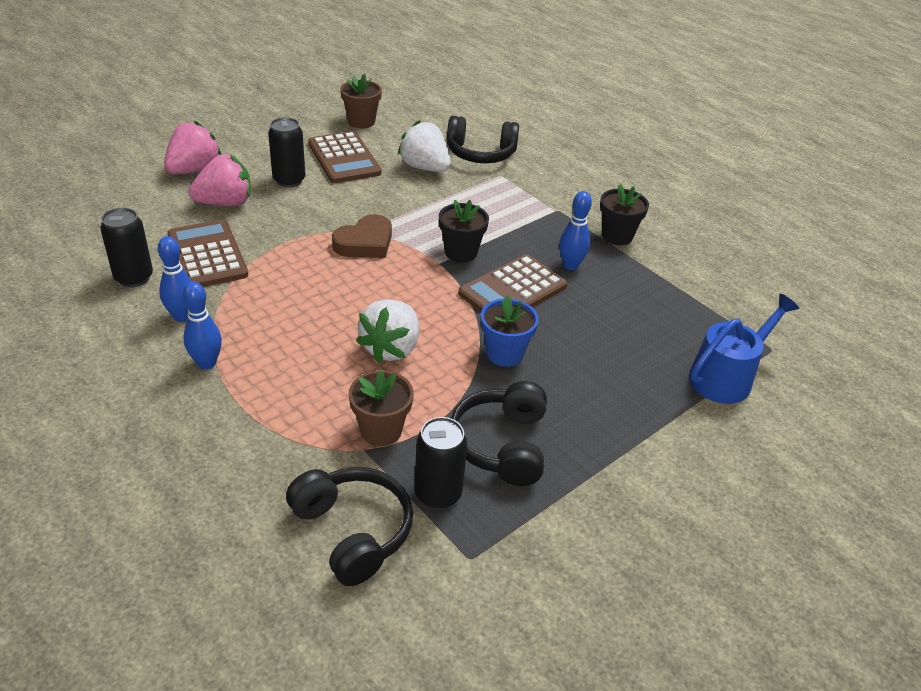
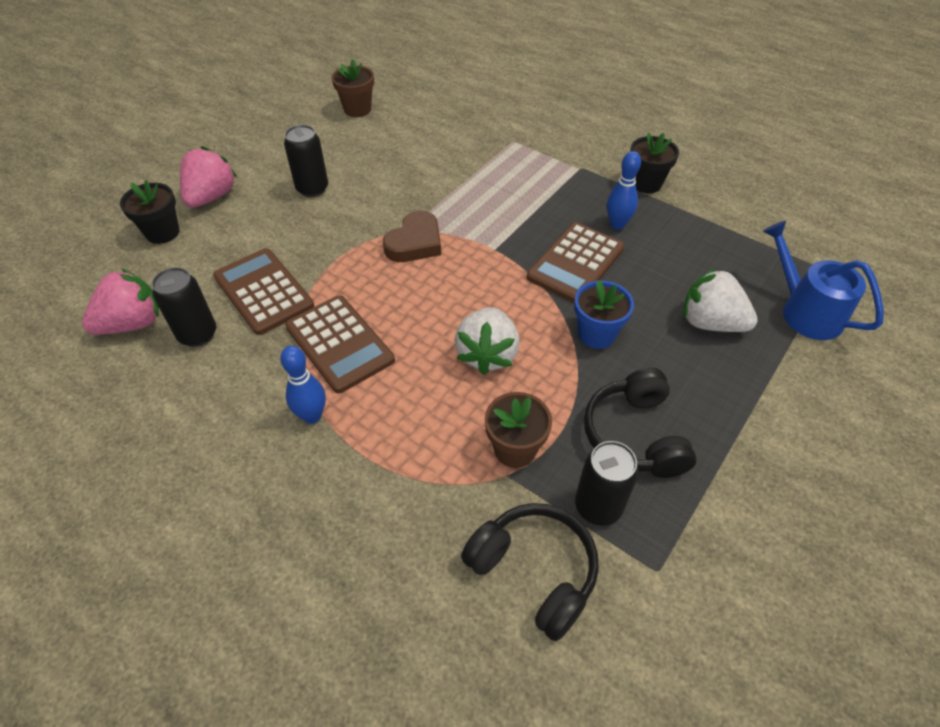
camera: 10 degrees left, 10 degrees up
blue bowling pin [158,236,192,322] -> none
pink strawberry [189,154,251,206] -> pink strawberry moved to [82,268,159,335]
brown calculator [308,131,381,183] -> brown calculator moved to [285,295,395,393]
white strawberry [398,120,451,172] -> white strawberry moved to [683,268,758,332]
black flower pot [439,200,489,262] -> black flower pot moved to [120,180,179,244]
black headphones [447,116,519,163] -> none
blue watering can [689,294,799,404] -> blue watering can turned 75 degrees counterclockwise [763,221,884,340]

